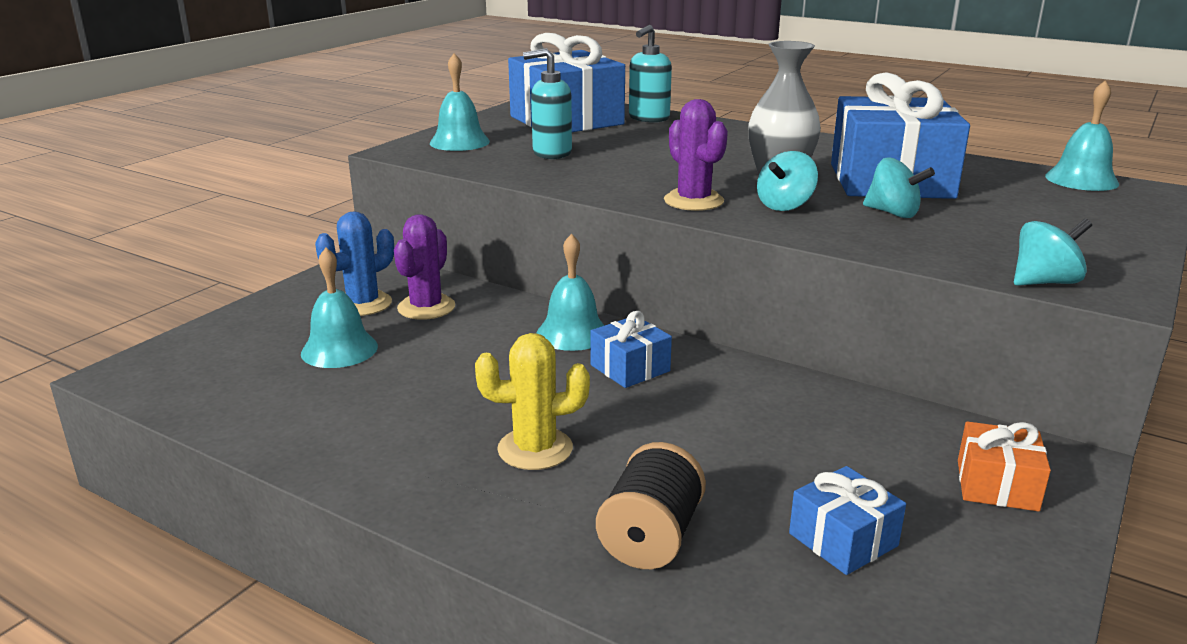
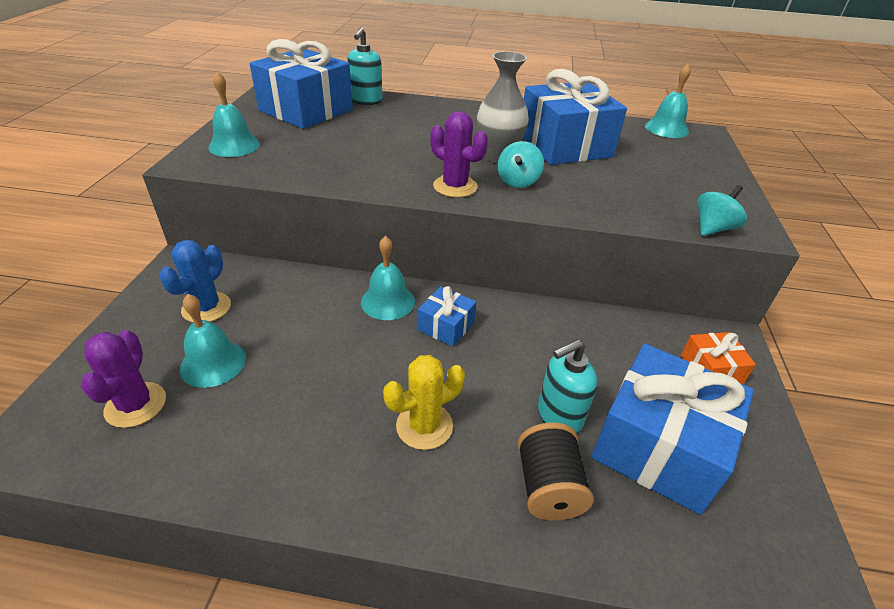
camera: 25 degrees left, 15 degrees up
purple cactus [394,214,455,320] -> purple cactus moved to [81,330,166,428]
turquoise soap dispenser [523,48,572,159] -> turquoise soap dispenser moved to [538,340,598,434]
blue gift [789,466,906,575] -> blue gift [591,344,754,515], size x2.08
turquoise spinning top [863,158,935,218] -> none

